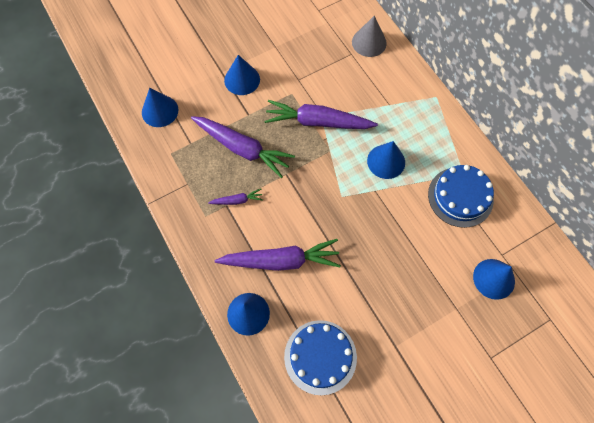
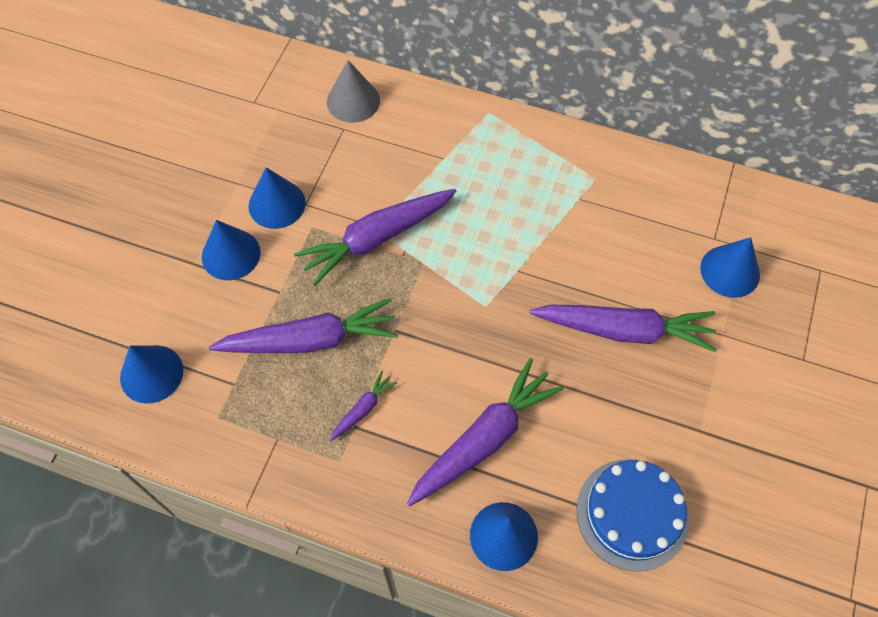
camera: 40 degrees left, 5 degrees down
blue cone [367,141,405,179] -> blue cone moved to [248,167,306,229]
blue cake [428,165,494,228] -> none
none -> purple carrot [529,305,717,352]

